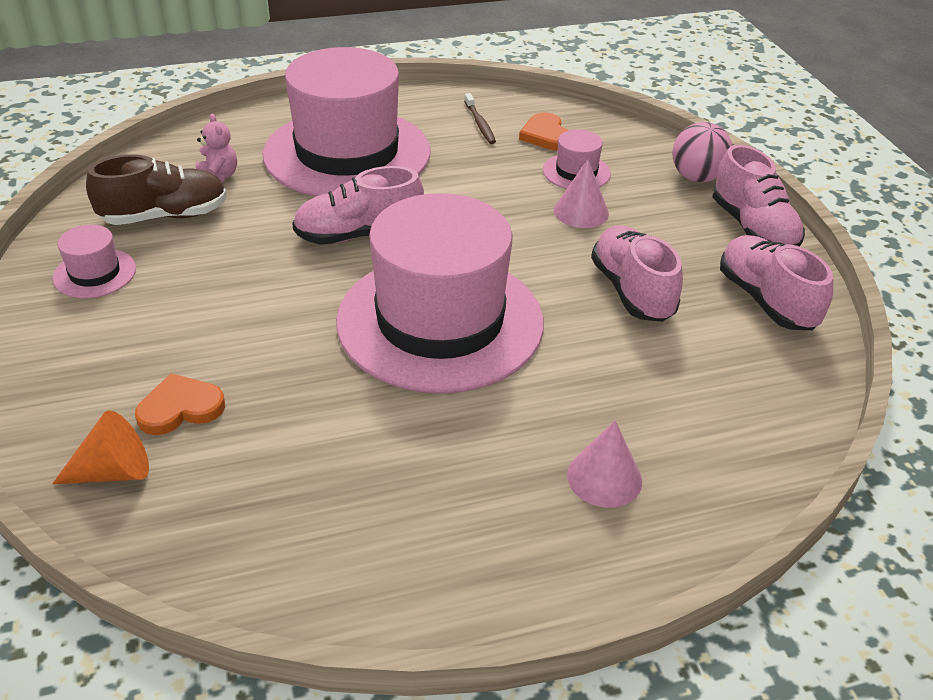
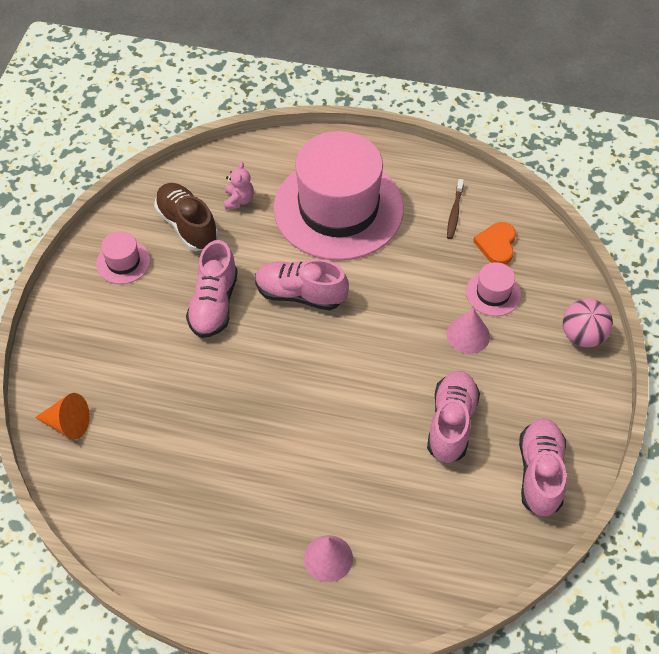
camera: 30 degrees right, 15 degrees up
brown shoe [86,155,227,225] -> brown shoe turned 135 degrees counterclockwise [154,183,218,251]
orange heart [135,373,225,435] -> none
pink hat [336,193,544,393] -> none
pink shoe [712,145,805,247] -> pink shoe moved to [186,240,238,338]

